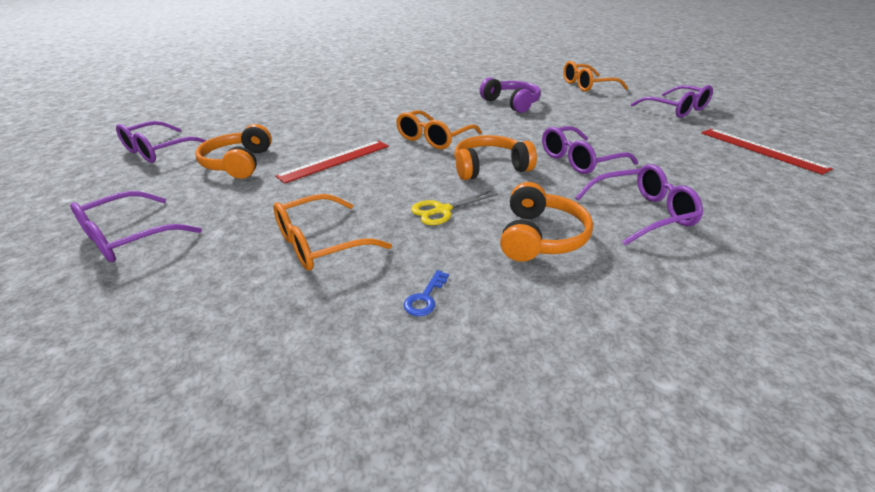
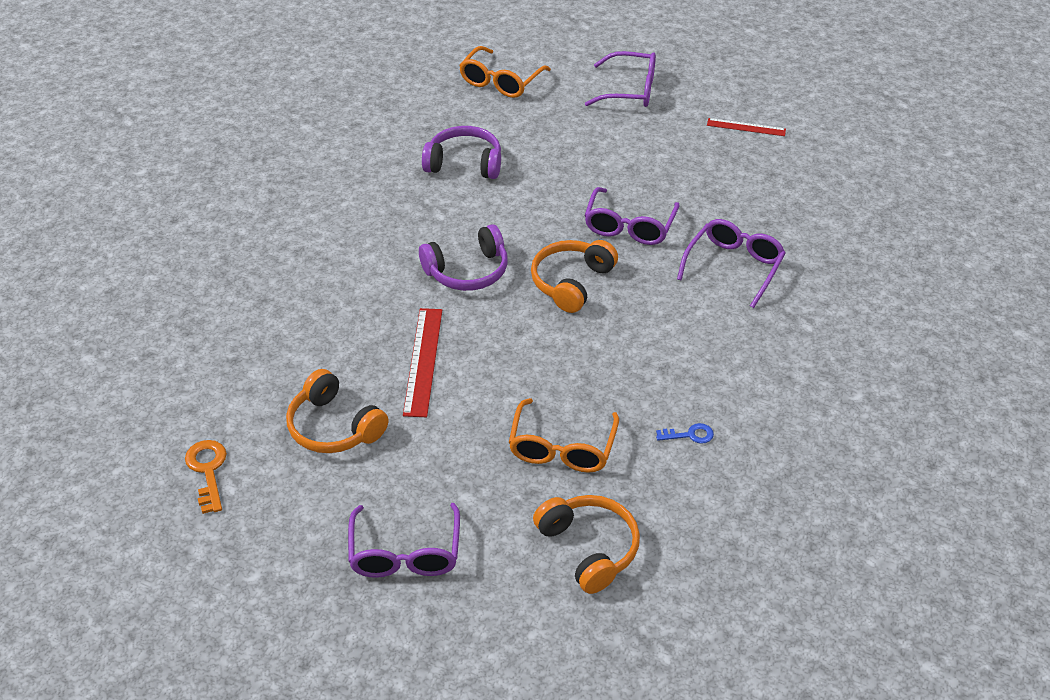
camera: 45 degrees left, 10 degrees up
purple glasses [116,121,206,163] -> orange key [185,440,227,514]
orange glasses [396,110,482,150] -> purple headphones [419,224,508,291]
blue key [404,270,449,316] -> blue key turned 75 degrees counterclockwise [656,423,714,444]
yellow scissors [411,191,498,225] -> none
orange headphones [500,182,593,262] -> orange headphones moved to [533,495,640,594]
red ruler [701,129,833,175] -> red ruler [707,118,786,136], size x0.63

